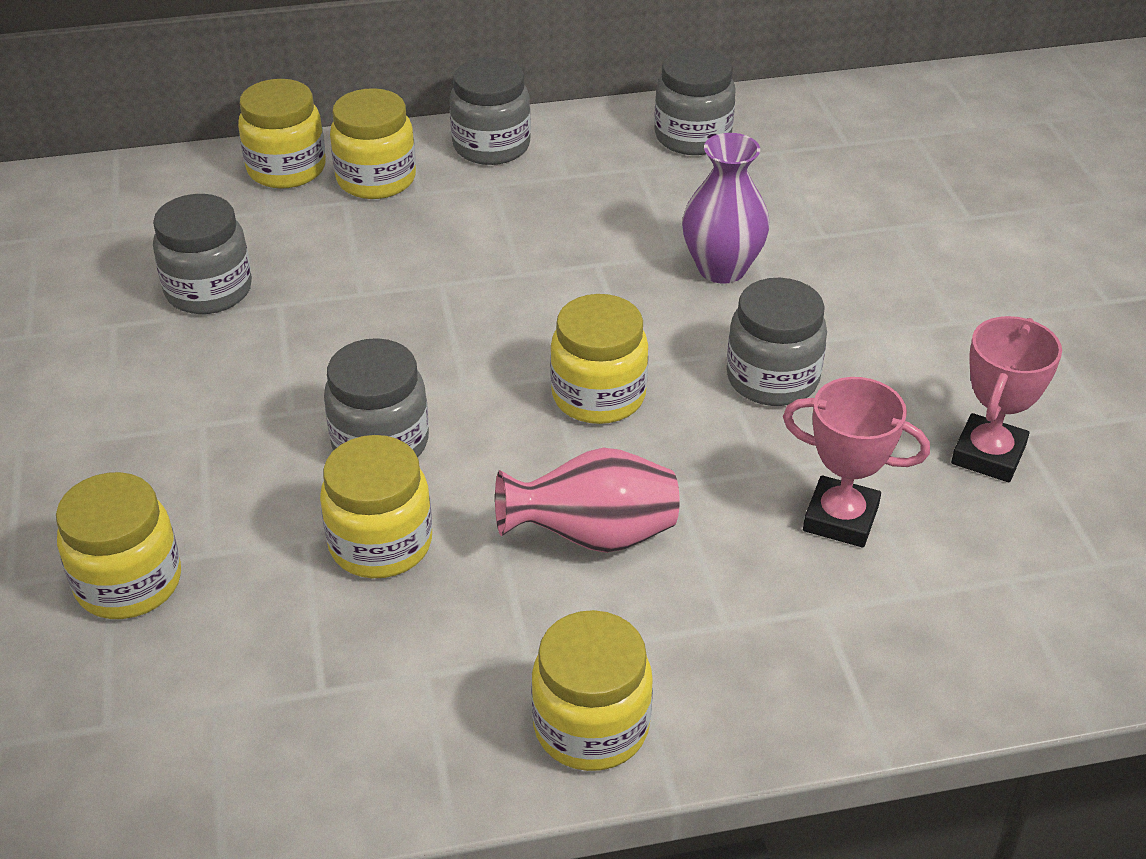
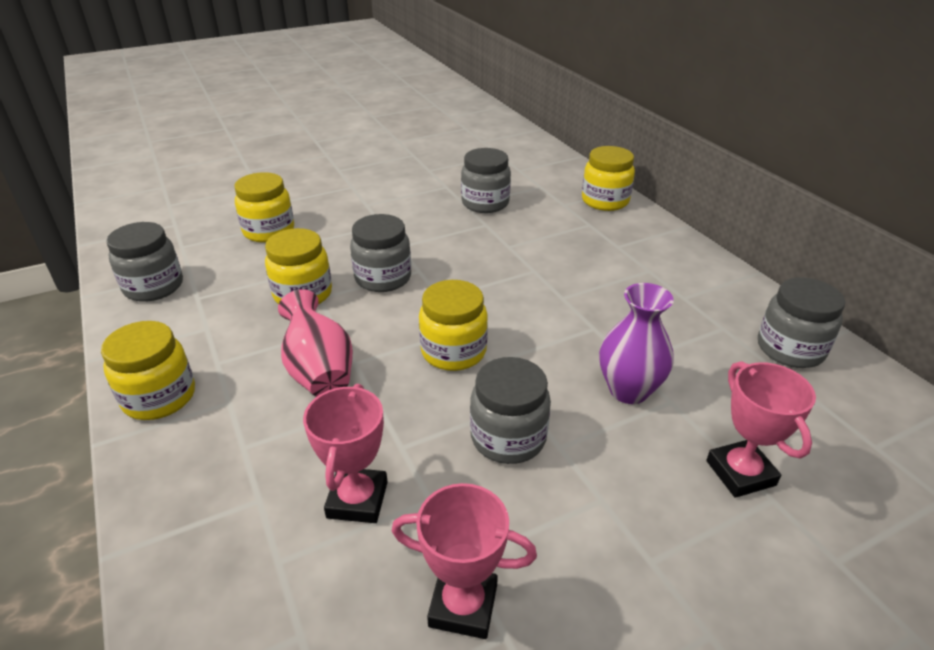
camera: 75 degrees right, 5 degrees down
yellow jar [330,88,416,199] -> none
grey jar [450,57,531,165] -> grey jar moved to [106,222,183,302]
none -> pink trophy [706,361,816,498]

